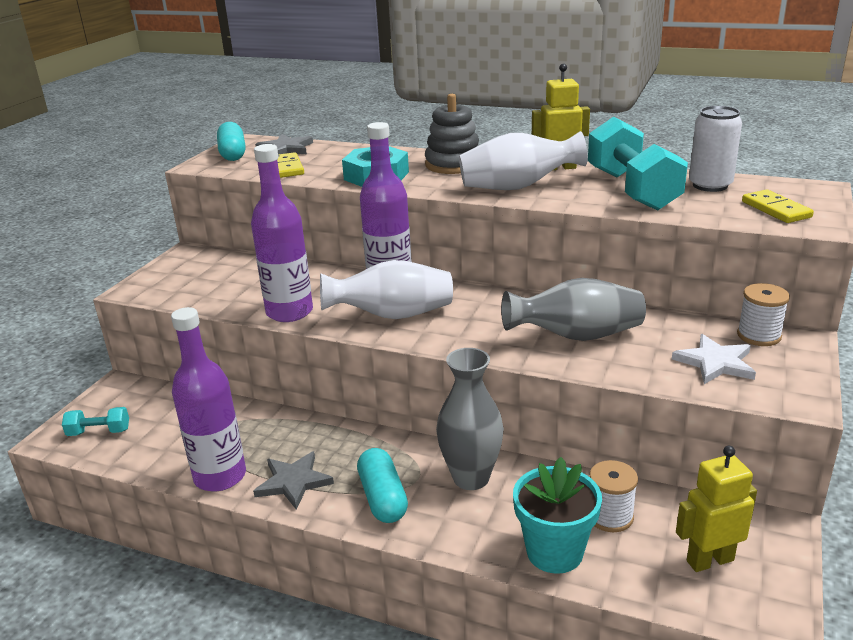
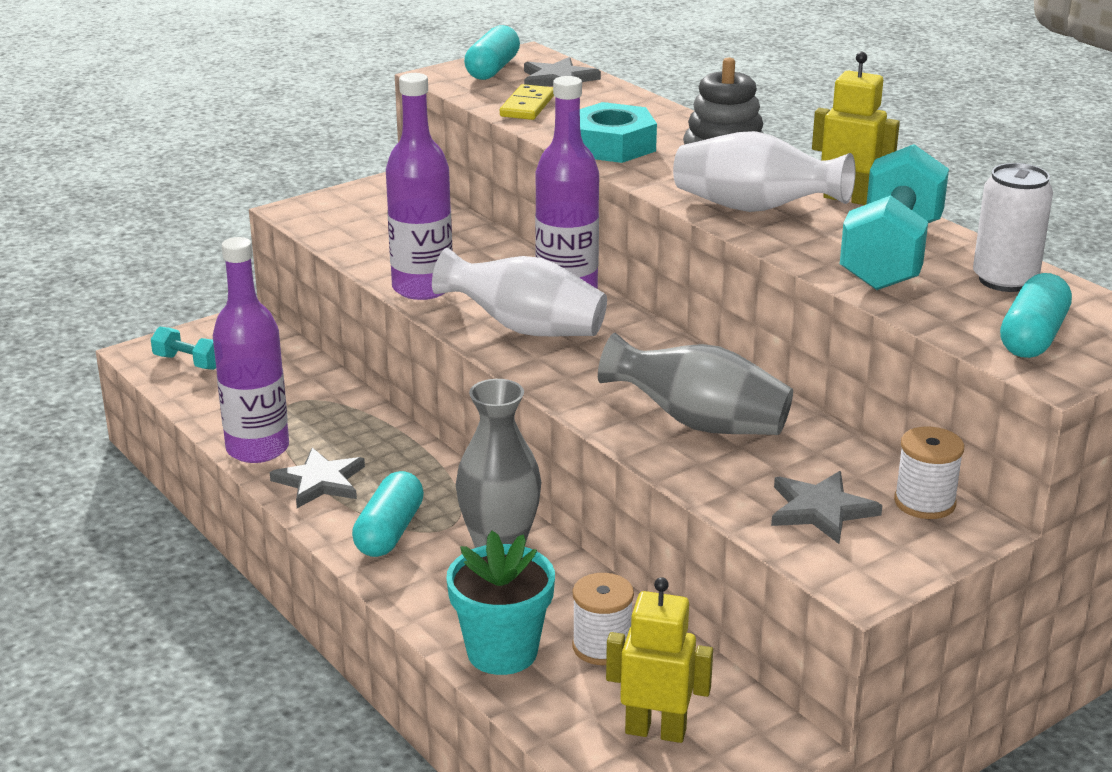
camera: 30 degrees right, 0 degrees up
white star [672,334,756,384] -> grey star [771,471,883,544]
yellow domino [742,189,814,223] -> turquoise capsule [1000,273,1072,358]

